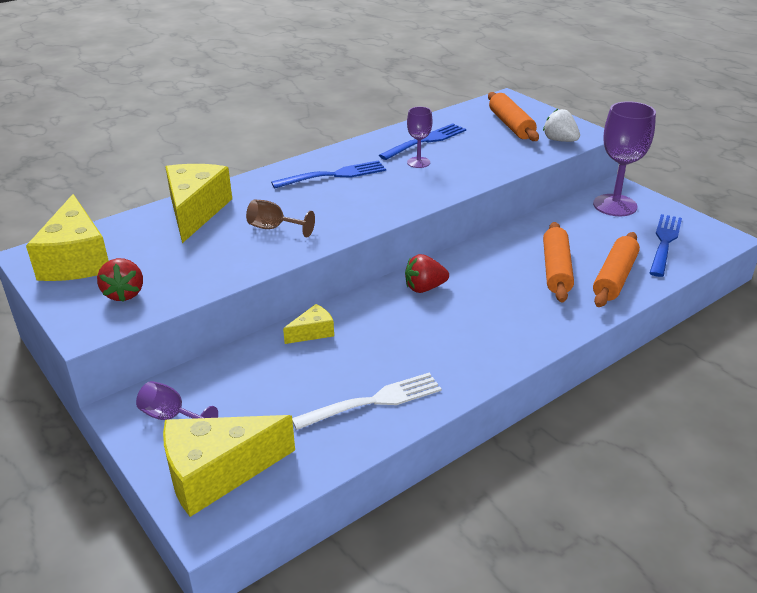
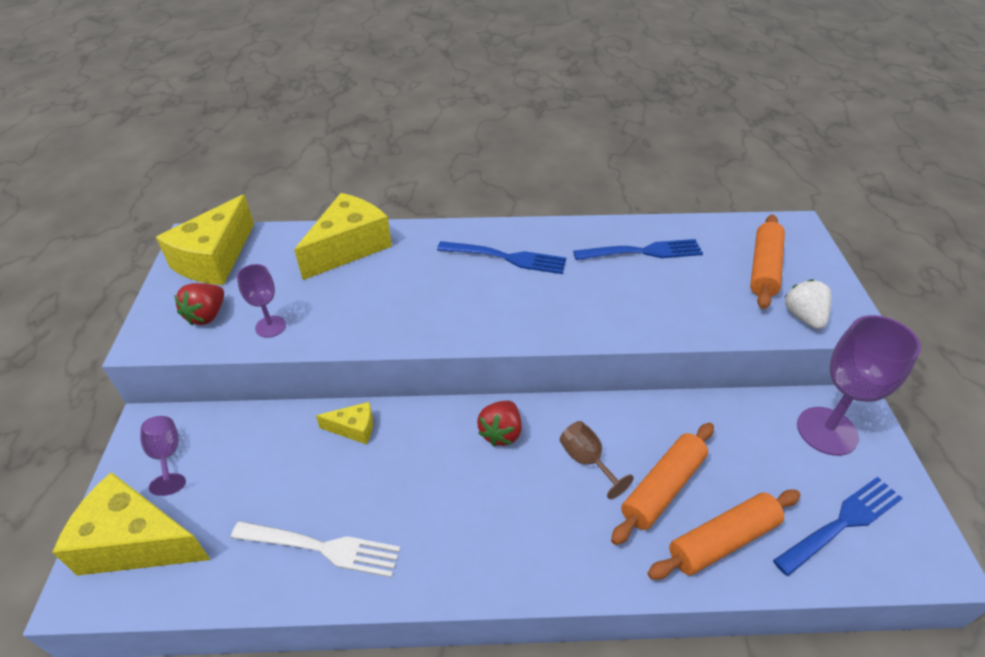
camera: 35 degrees right, 10 degrees up
brown goblet [246,200,315,237] -> brown goblet moved to [560,421,634,499]
red strawberry [405,254,449,293] -> red strawberry turned 90 degrees counterclockwise [477,401,522,447]
purple goblet [407,107,432,168] -> purple goblet moved to [237,264,286,338]

